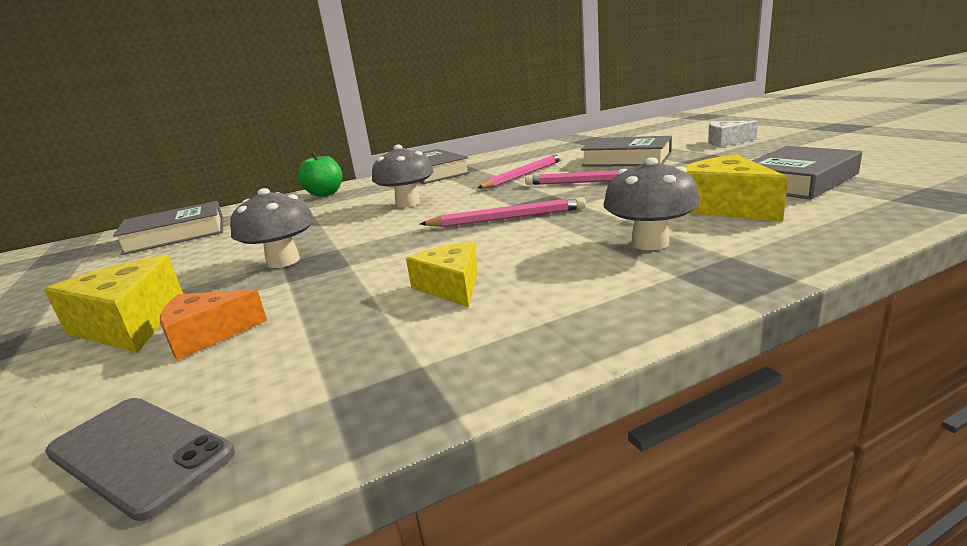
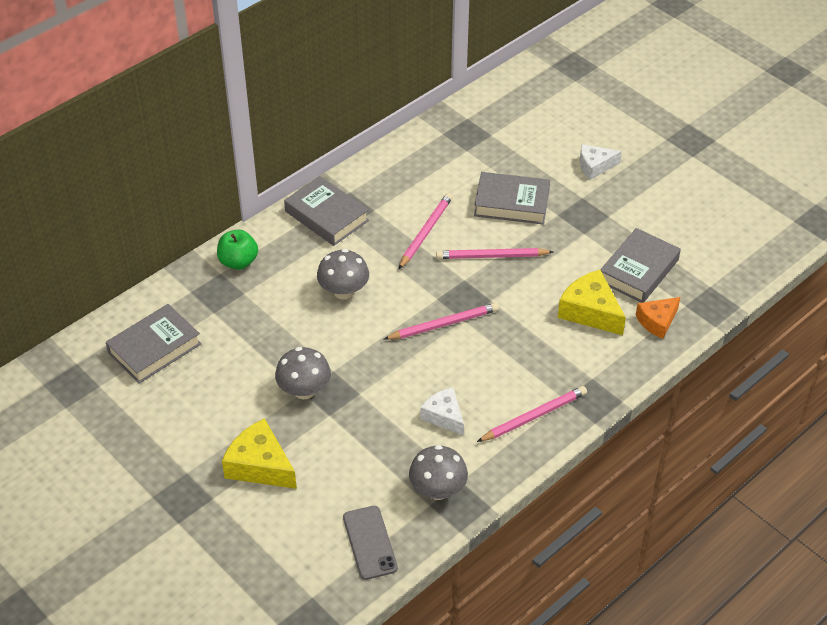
camera: 20 degrees left, 25 degrees up
grey phone [45,398,235,521] -> grey phone turned 60 degrees clockwise [343,506,398,580]
orange cheese [160,289,267,361] -> orange cheese moved to [636,297,680,339]
yellow cheese [406,242,478,307] -> white cheese [420,387,464,436]
grey mushroom [603,157,700,250] -> grey mushroom moved to [409,445,468,500]
none -> pink pencil [477,386,587,442]

